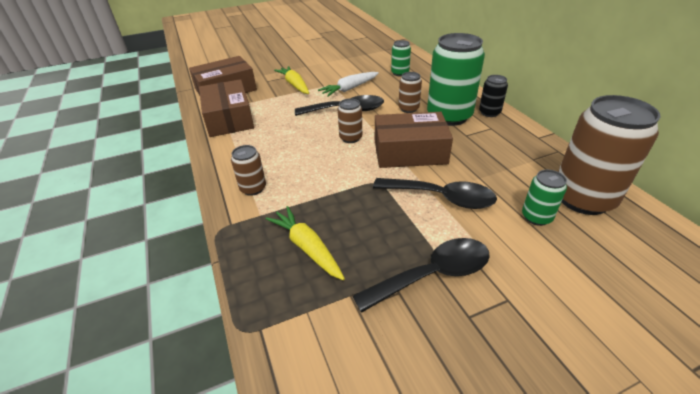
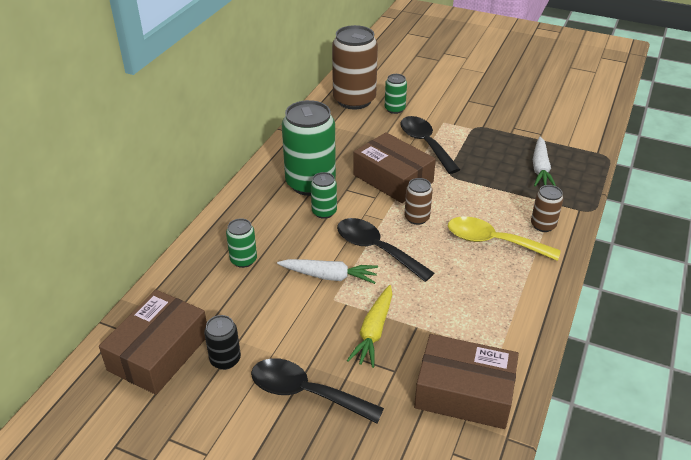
camera: 135 degrees left, 0 degrees up
brown box [199,79,254,137] -> brown box moved to [99,290,207,395]
yellow carrot [265,206,345,280] -> white carrot [533,137,556,186]
black spoon [353,238,490,313] -> black spoon moved to [251,358,384,424]
brown can [398,72,422,113] -> green can [311,172,337,219]
black can [479,75,508,117] -> black can moved to [204,315,241,370]
none -> yellow spoon [448,217,561,261]

